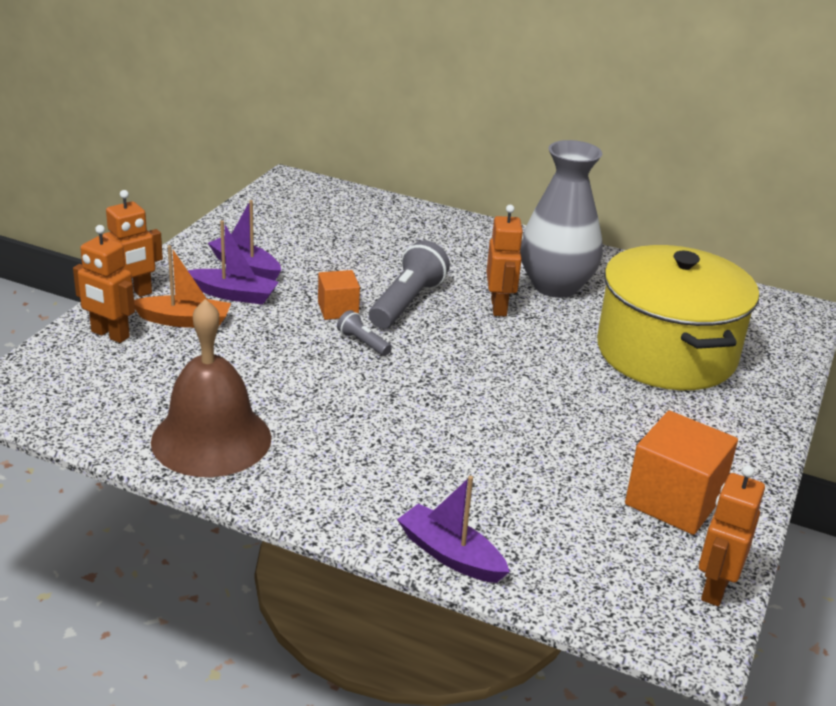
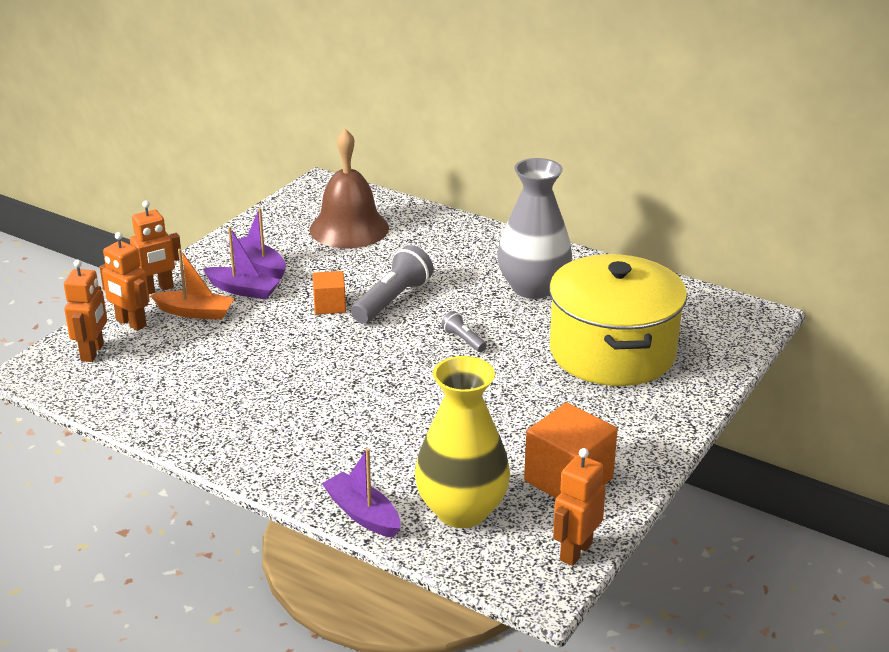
camera: 10 degrees right, 0 degrees up
brown bell [151,299,271,477] -> brown bell moved to [310,128,389,248]
grey flashlight [337,310,392,356] -> grey flashlight moved to [441,311,487,352]
orange robot [486,205,524,316] -> orange robot moved to [64,260,107,362]
none -> yellow vase [415,356,510,528]

